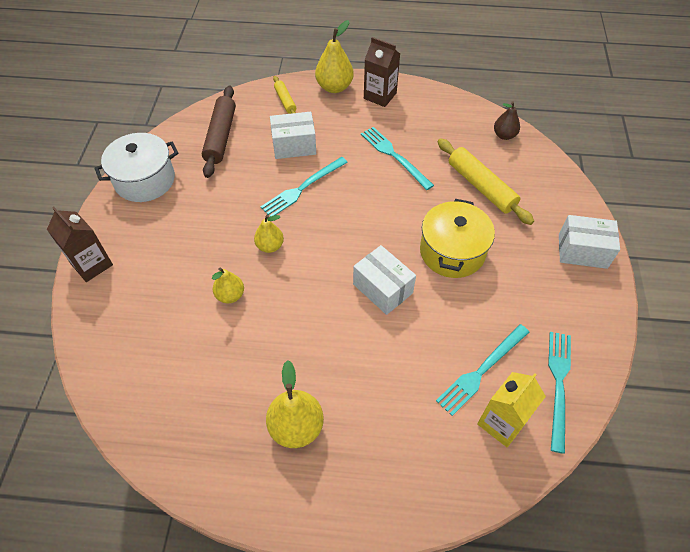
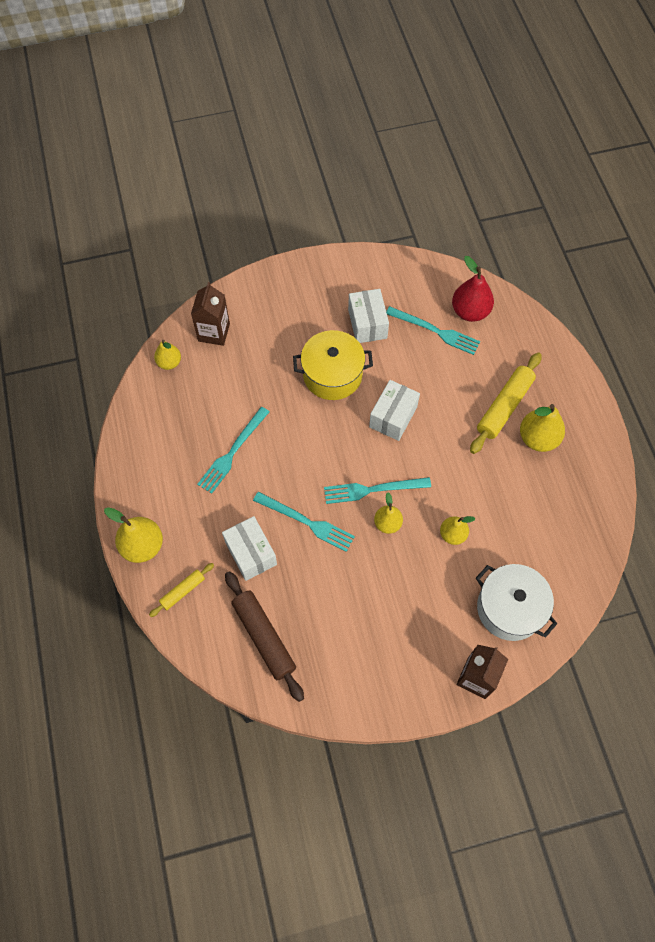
camera: 110 degrees left, 10 degrees up
white pot [94,133,179,202] -> white pot moved to [476,564,557,641]
brown rolling pin [202,86,236,178] -> brown rolling pin turned 75 degrees clockwise [225,571,304,702]
brown carton [364,37,400,107] -> brown carton moved to [191,282,230,346]
yellow rolling pin [438,138,534,225] -> yellow rolling pin moved to [470,352,542,454]
yellow carton [477,372,546,447] -> red pear [452,256,494,322]
brown pear [494,101,520,140] -> yellow pear [154,340,181,370]
turquoise fork [548,332,571,454] -> turquoise fork moved to [324,477,431,504]
white box [559,215,620,269] -> white box moved to [348,289,389,343]

